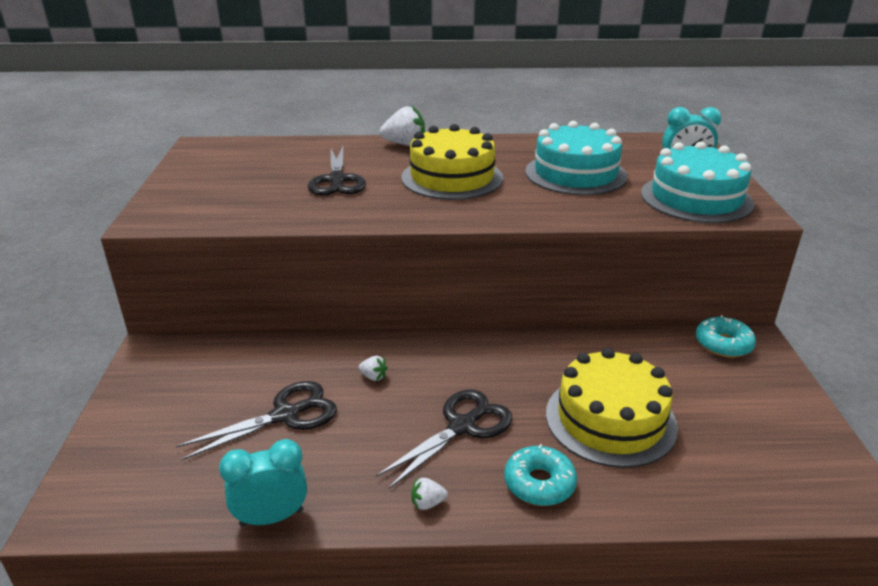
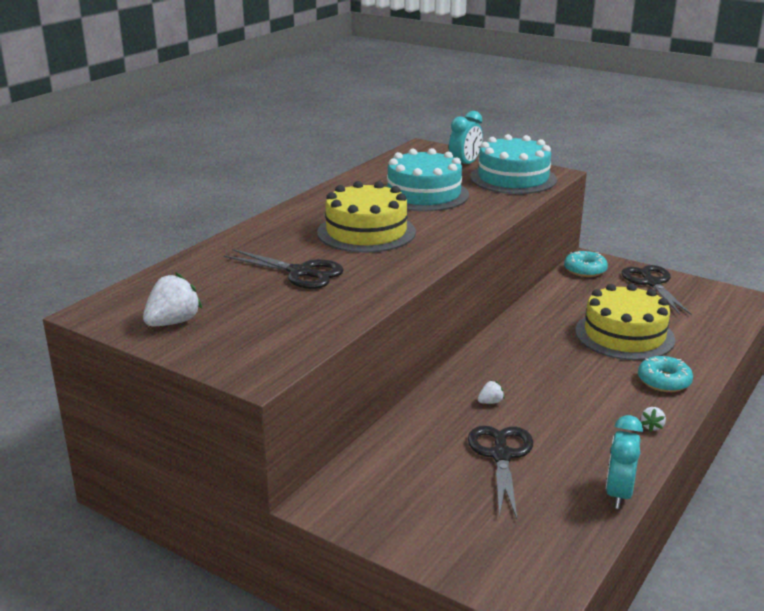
camera: 55 degrees left, 5 degrees down
black scissors [376,389,512,489] -> black scissors moved to [621,265,692,315]
white strawberry [380,106,425,146] -> white strawberry moved to [143,272,202,326]

